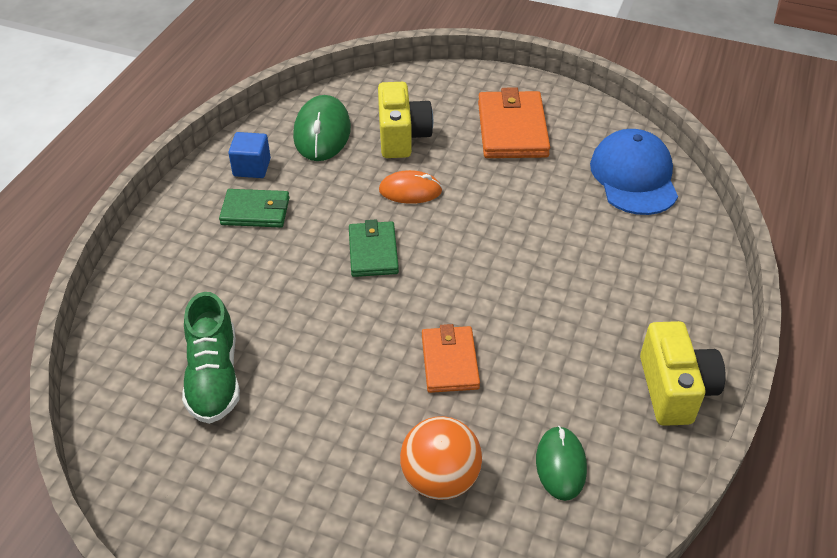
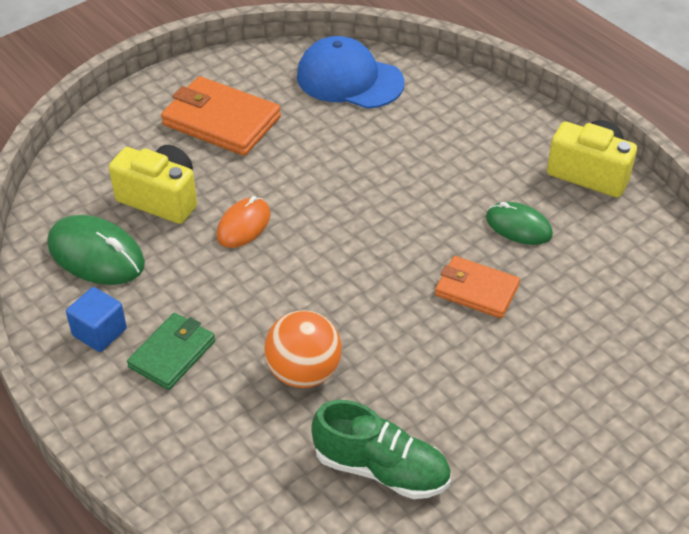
camera: 60 degrees left, 0 degrees up
green wallet [349,220,399,277] -> none
orange ball [400,416,482,500] -> orange ball moved to [264,310,342,388]
green mouse [536,426,587,501] -> green mouse moved to [486,202,553,245]

